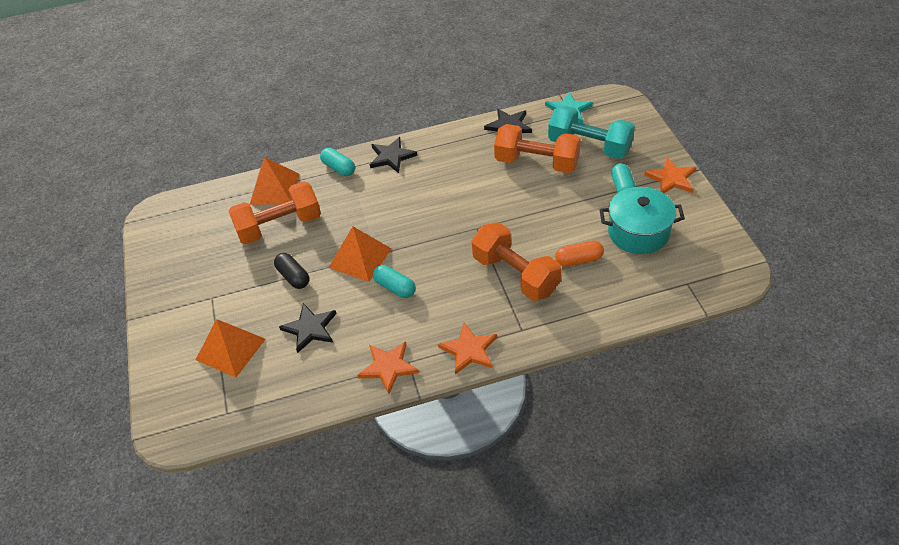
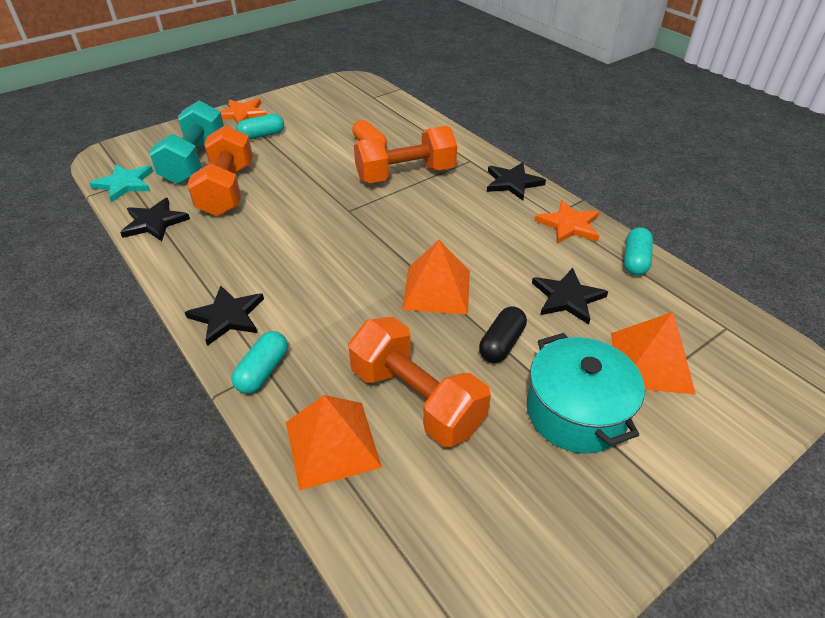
camera: 115 degrees left, 5 degrees down
turquoise capsule [373,265,416,298] -> turquoise capsule moved to [624,227,653,276]
orange star [438,323,497,375] -> black star [487,162,546,201]
orange dumbbell [471,222,561,301] -> orange dumbbell turned 45 degrees clockwise [354,126,457,183]
turquoise pot [599,187,685,254] -> turquoise pot moved to [527,333,645,454]

